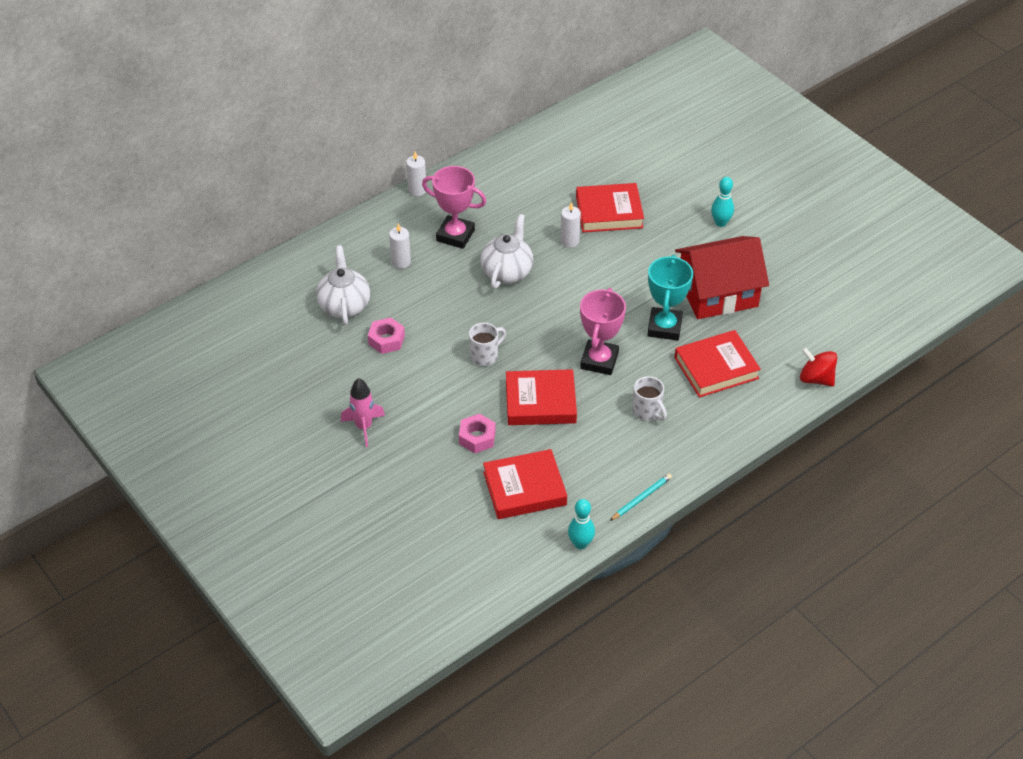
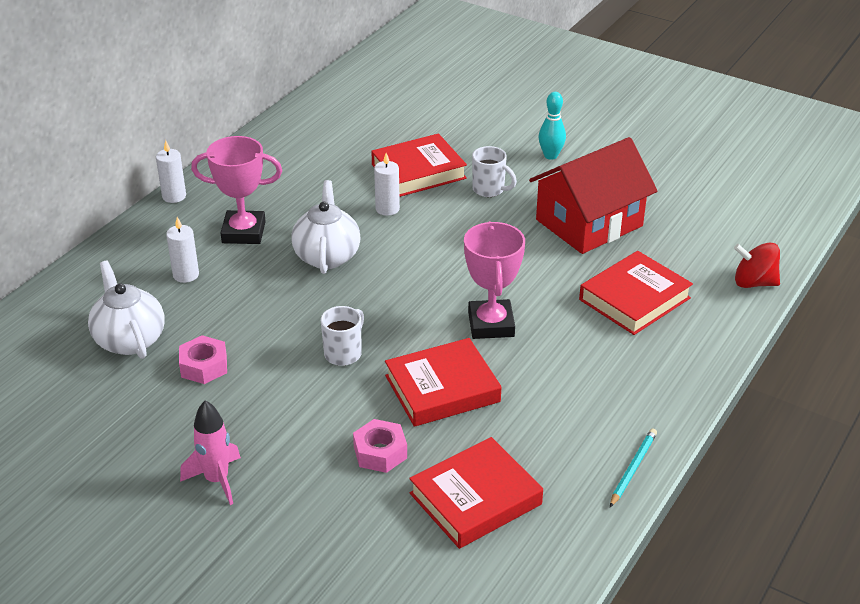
camera: 20 degrees left, 10 degrees down
turquoise bowling pin [568,499,595,549] -> none
white mug [633,376,667,421] -> white mug moved to [472,146,517,197]
turquoise trophy [647,255,693,341] -> none

